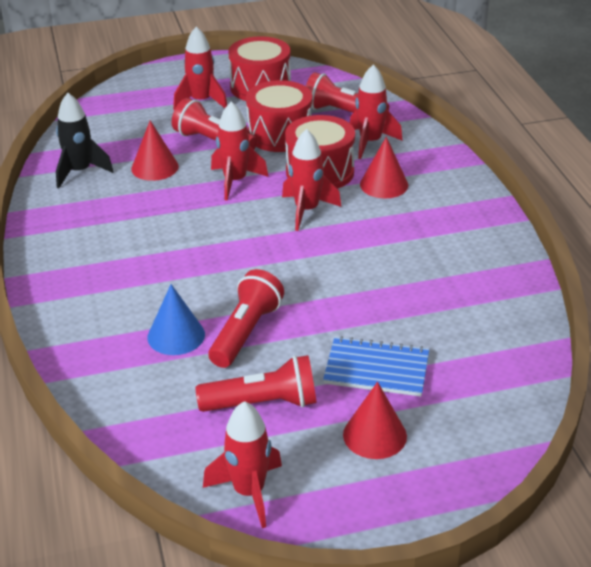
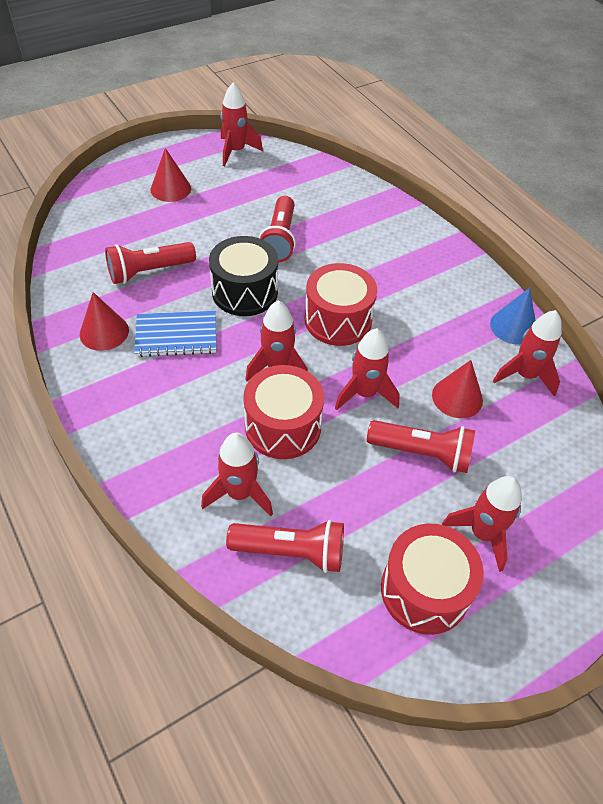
camera: 160 degrees right, 15 degrees up
black rocket [56,93,114,188] -> red rocket [493,310,562,396]
blue cone [148,284,205,355] -> blue cone moved to [490,288,535,345]
red flashlight [196,355,317,412] -> red flashlight moved to [105,242,196,284]
red drum [246,80,312,152] -> red drum moved to [305,263,377,346]
blue notebook [323,336,429,396] -> blue notebook moved to [134,311,216,357]
red cone [360,137,408,198] -> red cone moved to [80,292,129,351]
none -> black drum [209,236,278,316]

